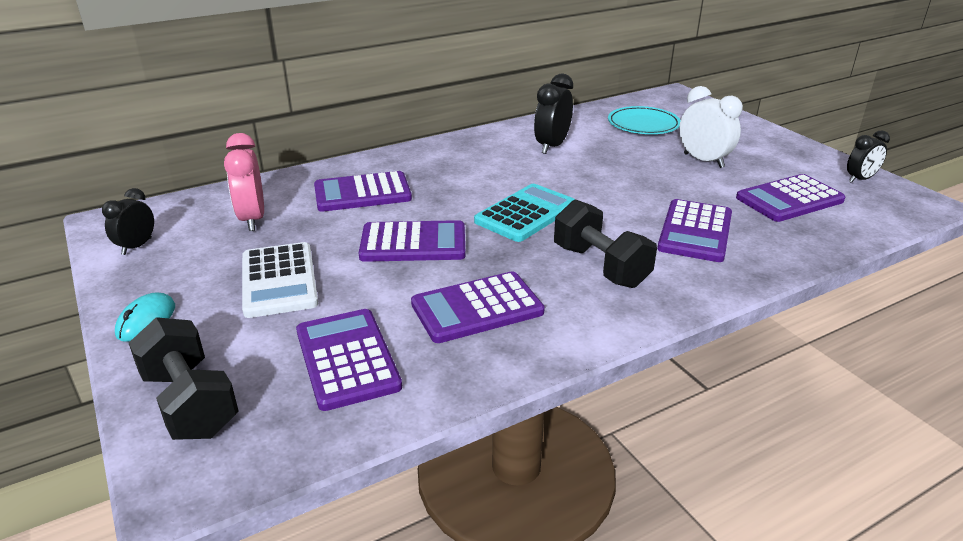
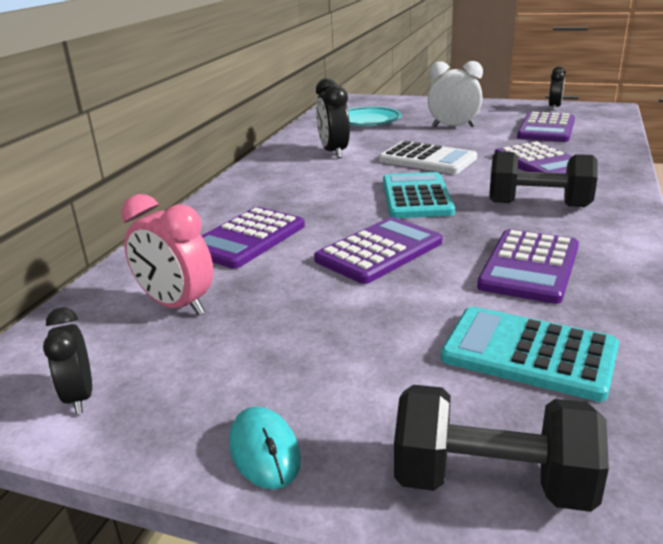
camera: 40 degrees left, 5 degrees down
white calculator [242,242,318,318] -> white calculator moved to [379,141,477,174]
purple calculator [296,309,402,411] -> turquoise calculator [441,307,619,402]

